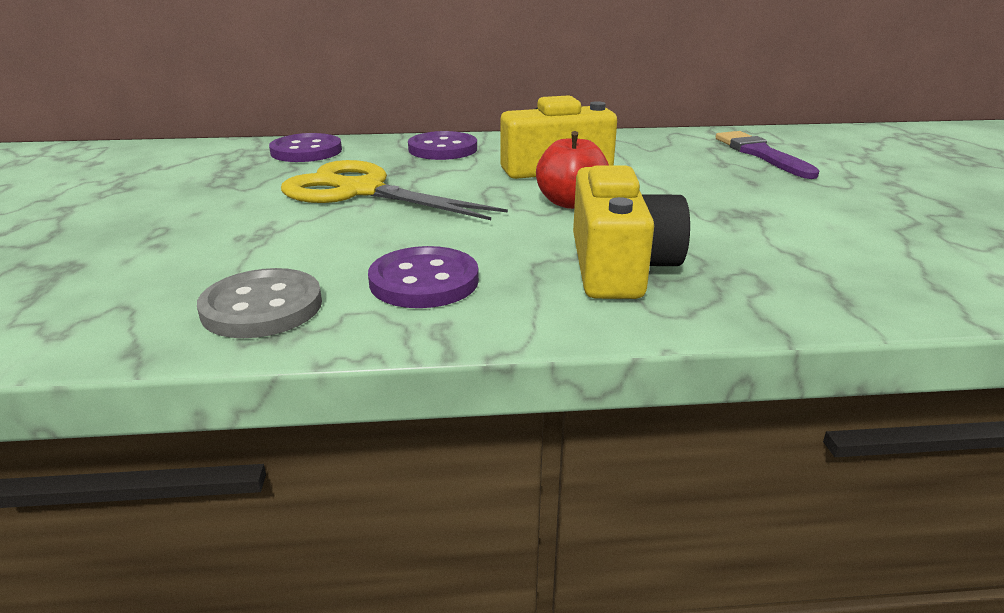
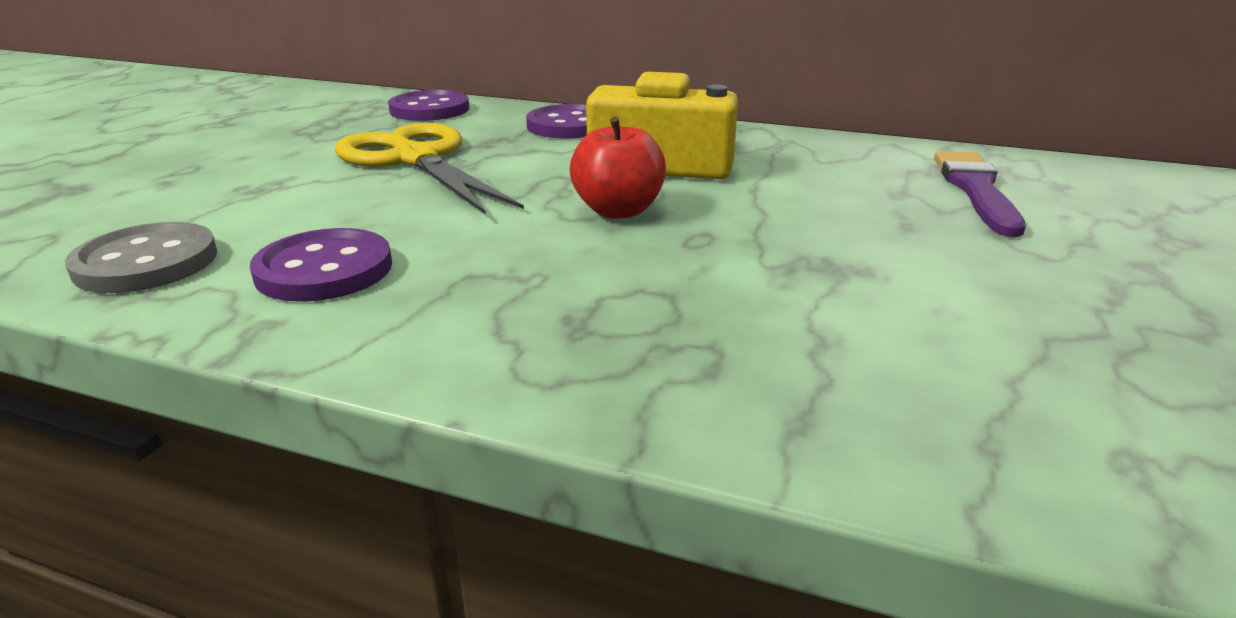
camera: 25 degrees right, 0 degrees up
yellow camera [573,165,690,299] -> none

